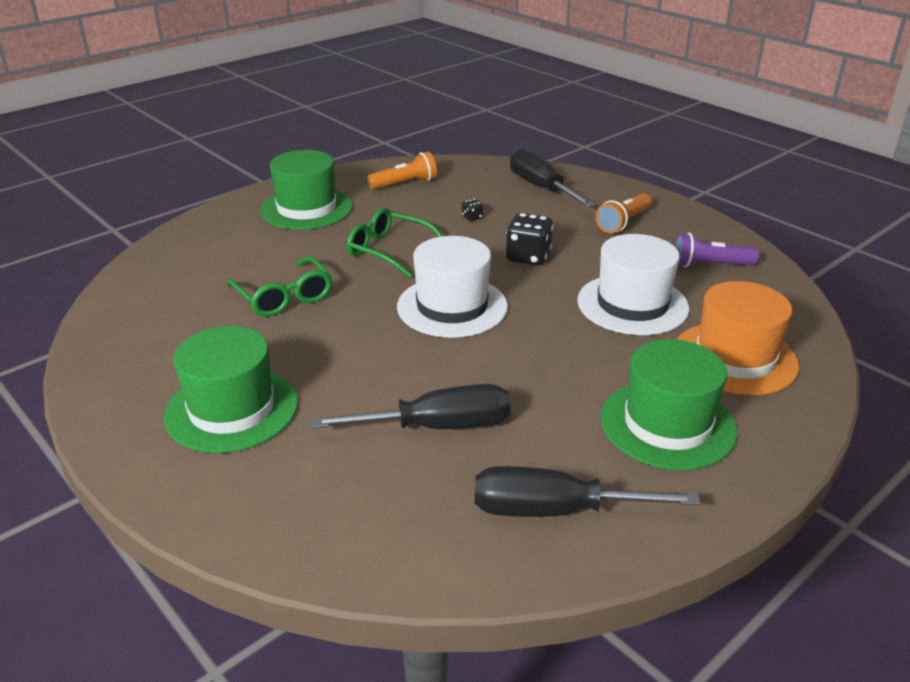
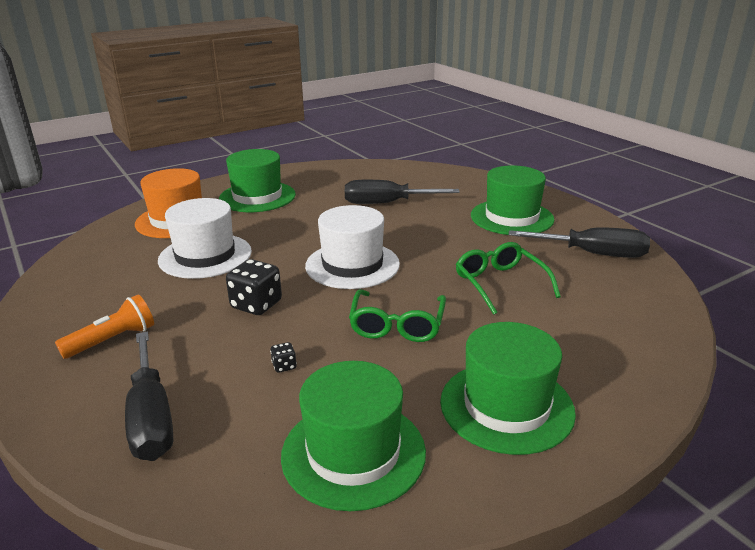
camera: 170 degrees left, 5 degrees down
green glasses [347,208,443,278] -> green glasses turned 60 degrees clockwise [349,289,446,342]
orange flashlight [367,152,437,190] -> green hat [281,361,426,511]
black screwdriver [475,466,700,517] -> black screwdriver moved to [508,227,650,258]
purple flashlight [674,233,759,268] -> none

